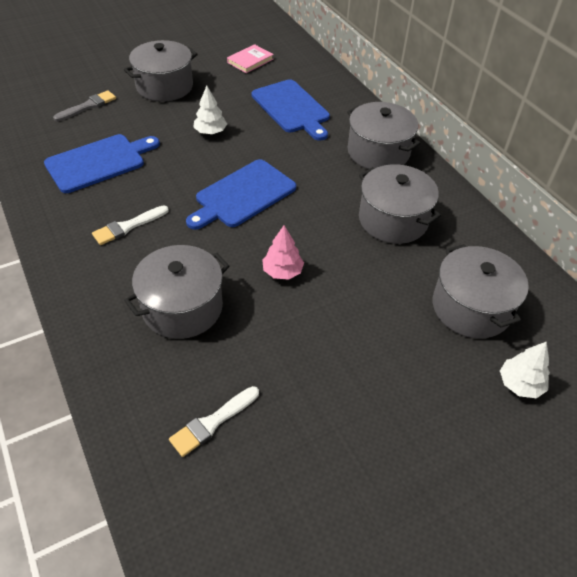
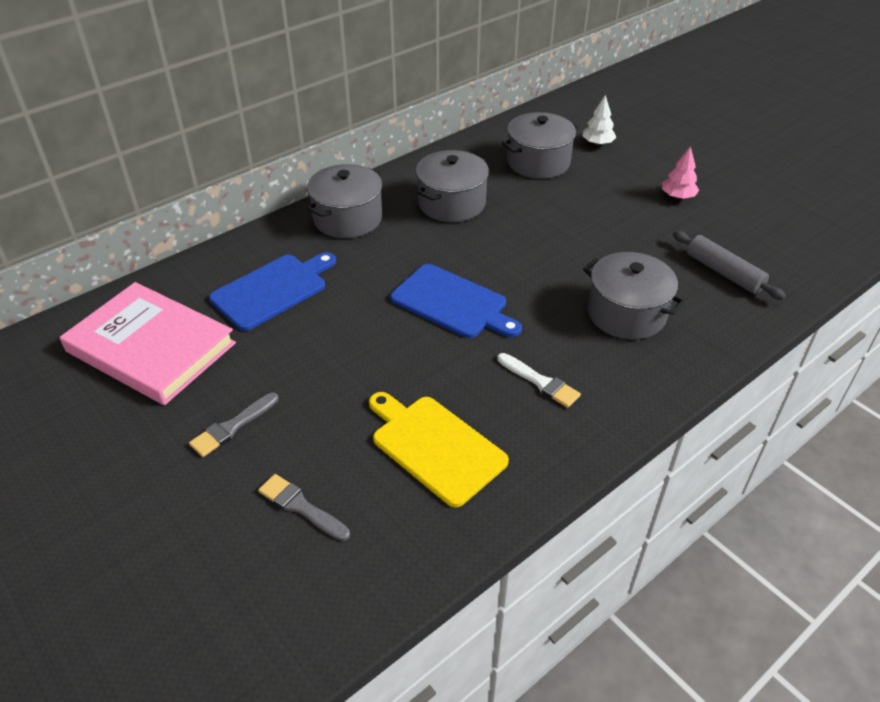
camera: 100 degrees left, 5 degrees down
blue cutting board [44,134,160,193] -> yellow cutting board [369,392,509,508]
grey pot [124,40,198,102] -> grey brush [189,393,278,457]
white brush [169,386,259,457] -> grey rolling pin [673,231,786,300]
white tree [193,86,227,134] -> none
pink book [227,44,274,73] -> pink book [60,282,236,405], size x2.33
pink tree [262,225,304,280] -> pink tree moved to [662,146,699,199]

